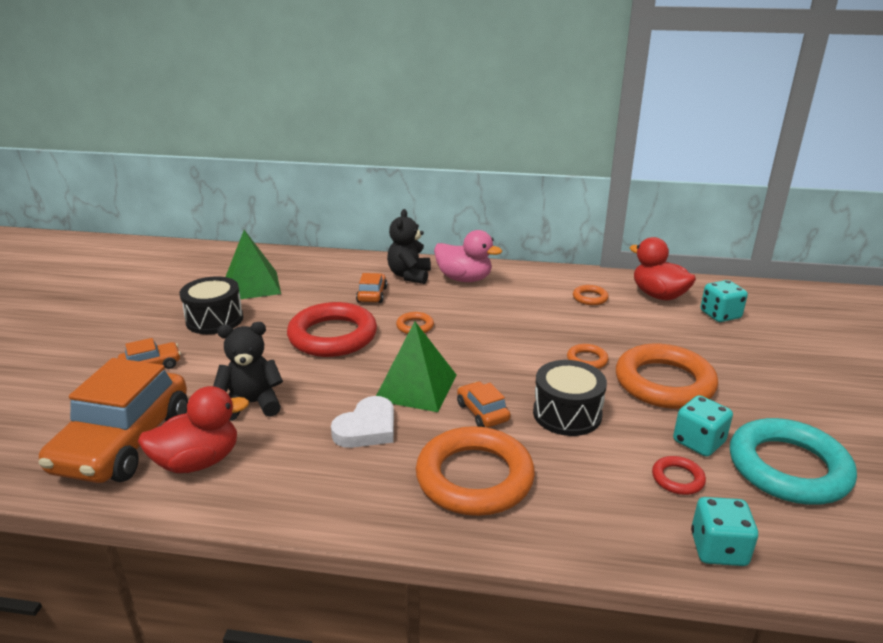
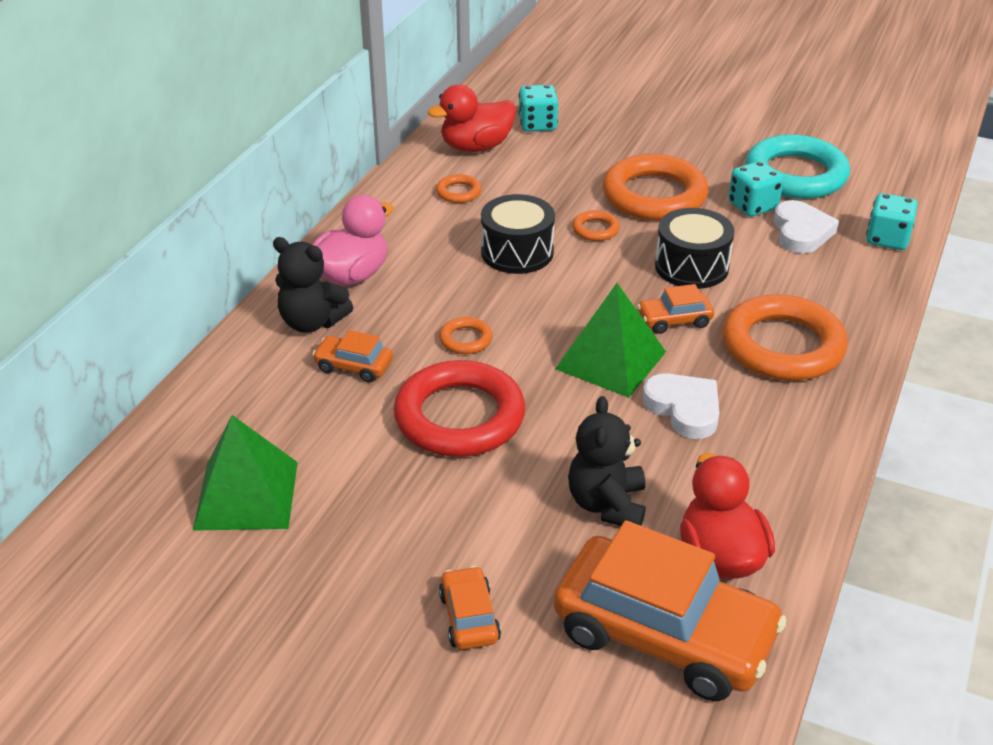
camera: 75 degrees left, 10 degrees up
black drum [180,276,243,334] -> black drum moved to [481,194,555,274]
red ring [652,456,706,495] -> white heart [774,200,839,253]

